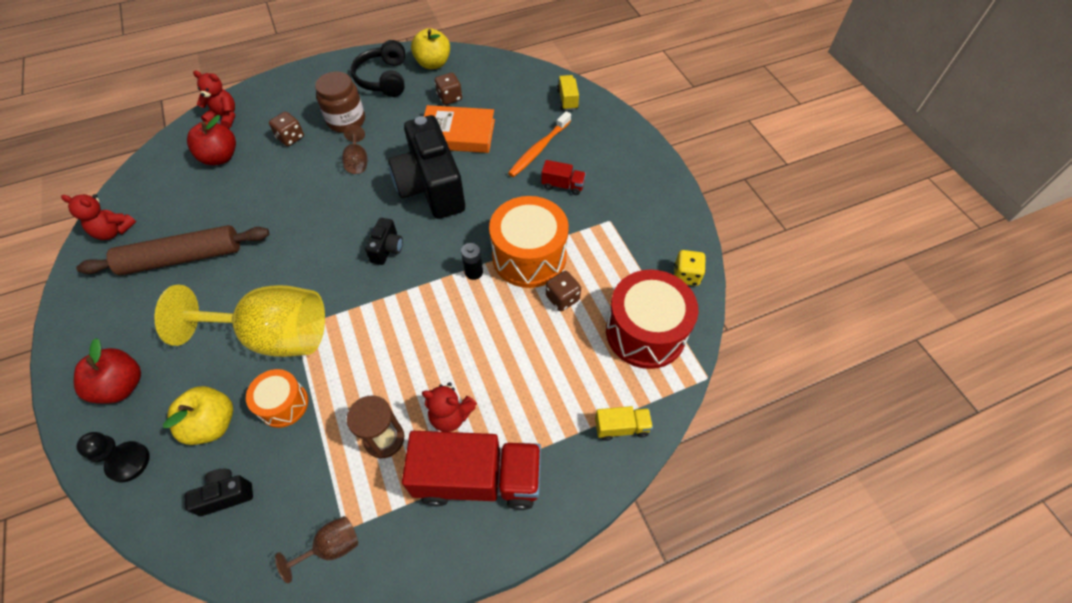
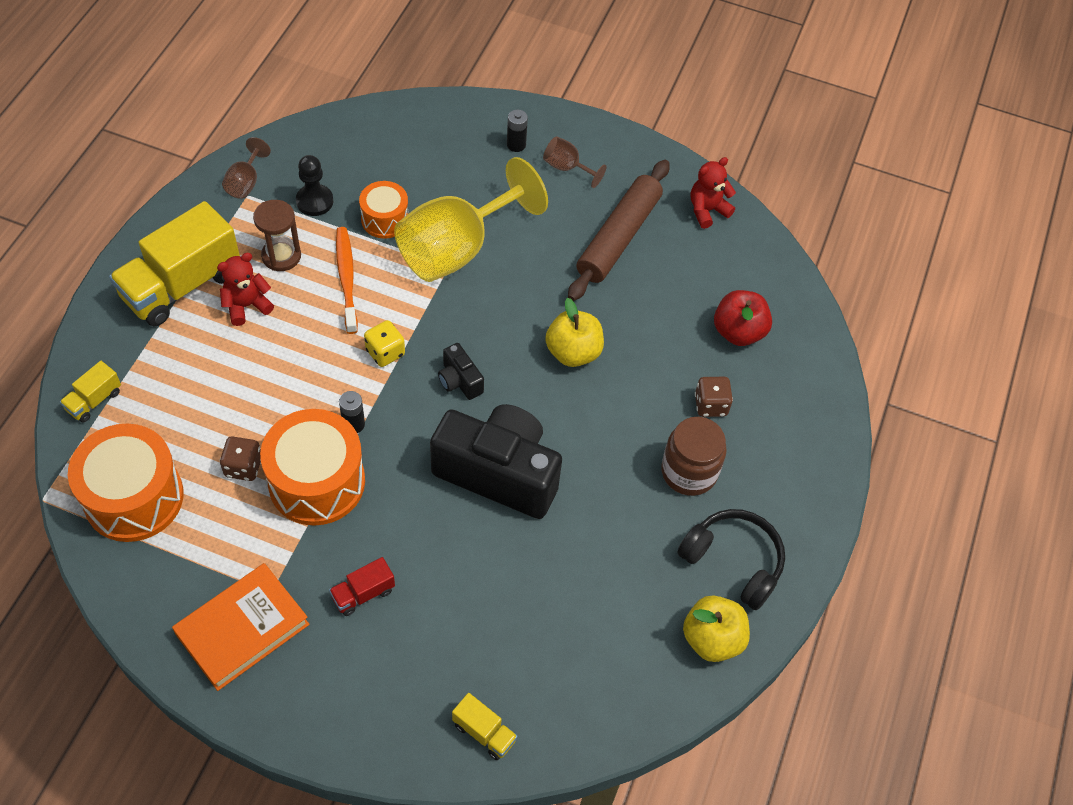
camera: 130 degrees right, 0 degrees up
red apple [74,338,141,403] -> black battery [507,110,528,152]
black pawn [76,432,150,482] -> black pawn moved to [296,155,333,216]
yellow apple [163,386,233,445] -> yellow apple moved to [545,298,604,367]
black camera [185,469,253,516] -> none
red teddy bear [193,71,235,128] -> none
brown goblet [342,125,368,174] -> brown goblet moved to [543,136,606,188]
red truck [402,431,541,510] -> yellow truck [109,201,240,327]
orange book [424,105,495,153] -> orange book moved to [172,563,309,691]
brown dice [435,73,462,105] -> none
orange toothbrush [508,111,571,177] -> orange toothbrush moved to [336,227,358,334]
red drum [606,270,698,369] -> orange drum [68,424,184,542]
yellow dice [674,250,706,286] -> yellow dice moved to [364,320,405,367]

